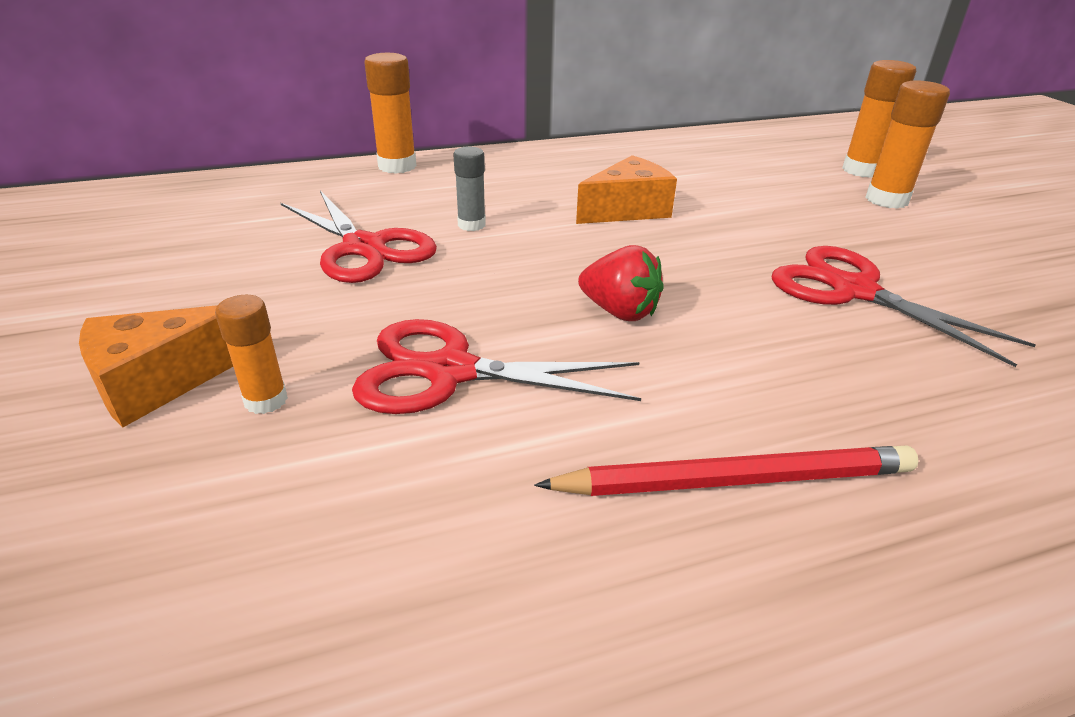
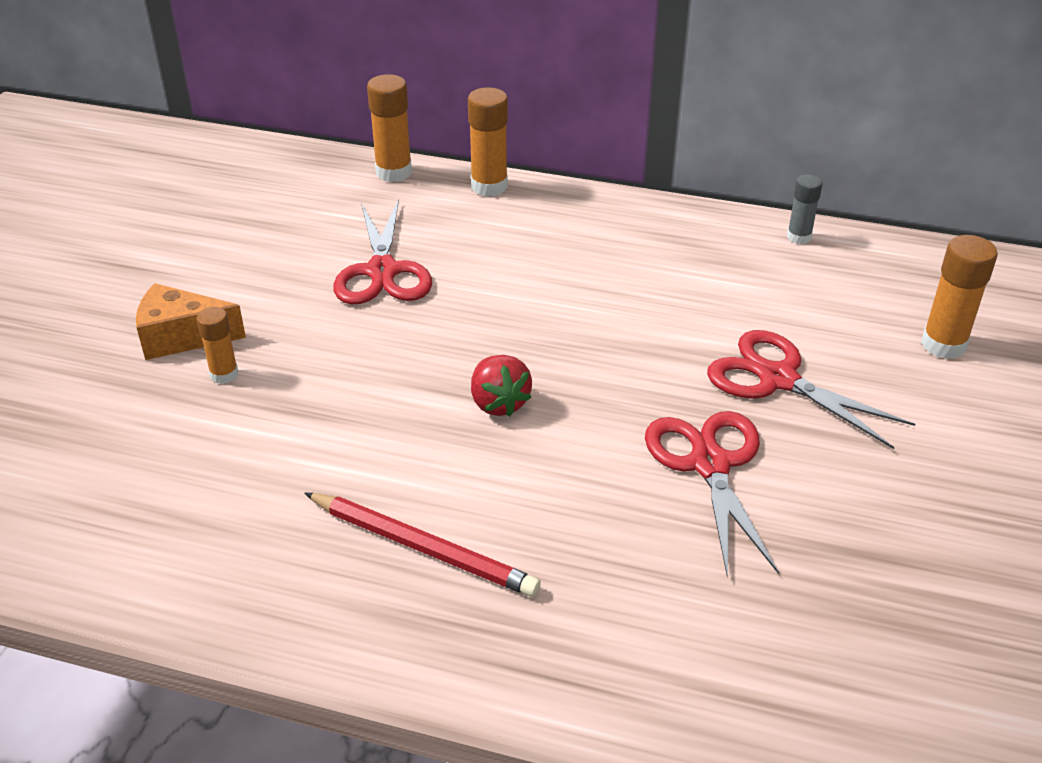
camera: 35 degrees right, 5 degrees up
red scissors [352,319,641,414] -> red scissors moved to [707,330,915,449]
grey glue stick [453,146,486,231] -> grey glue stick moved to [787,175,823,244]
orange cheese [576,155,677,224] -> none
orange glue stick [865,80,950,209] -> orange glue stick moved to [367,74,412,182]

